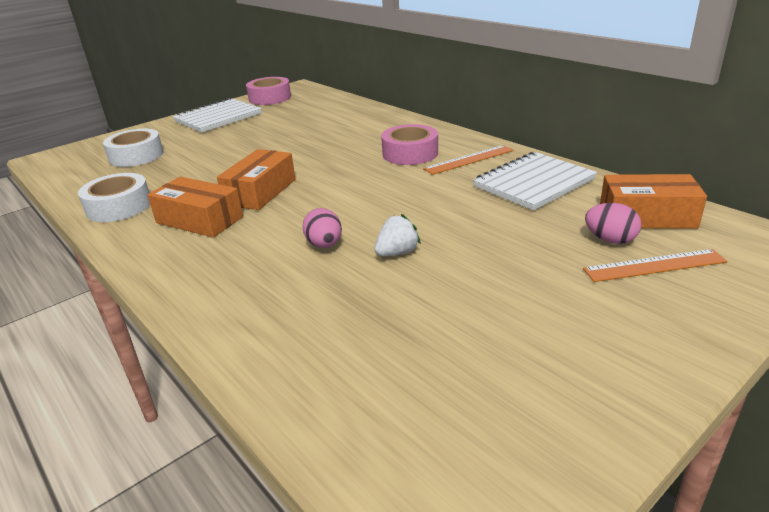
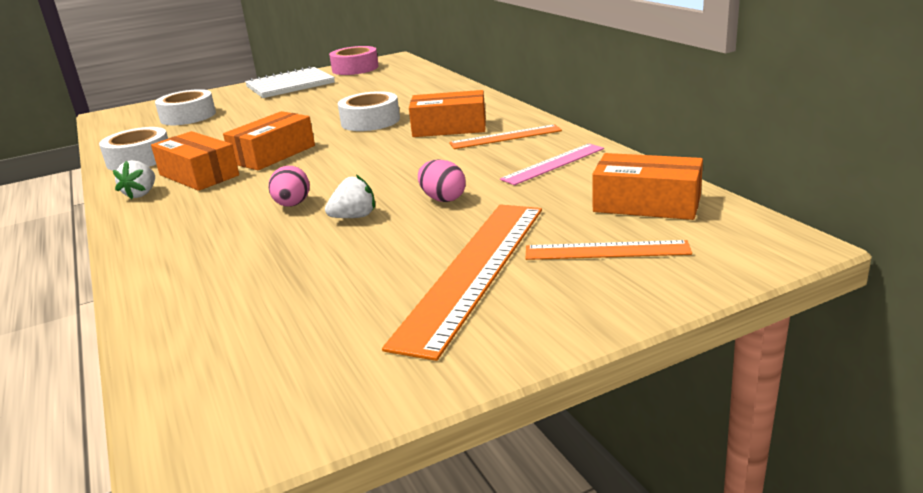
camera: 15 degrees right, 5 degrees down
pink tape [381,124,438,165] -> orange box [409,90,486,137]
white notebook [473,152,597,211] -> pink ruler [500,143,604,185]
pink egg [585,203,641,244] -> pink egg moved to [418,159,466,202]
none -> white strawberry [113,160,155,200]
none -> white tape [338,91,400,131]
none -> orange ruler [382,204,542,361]

